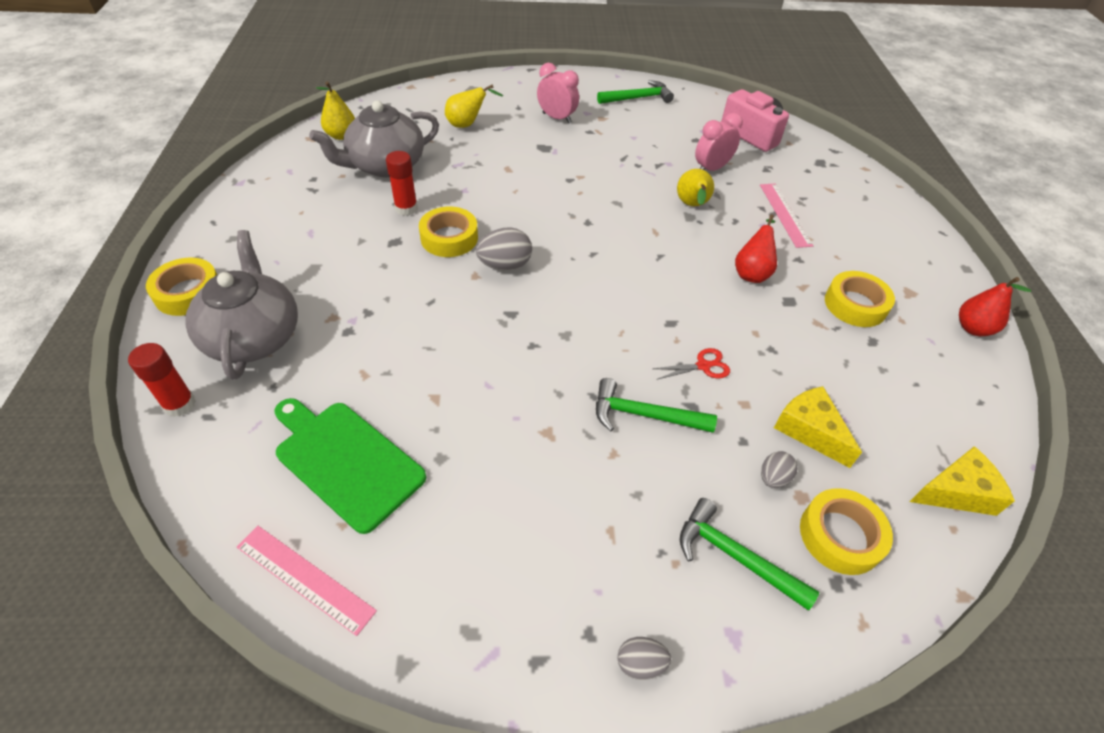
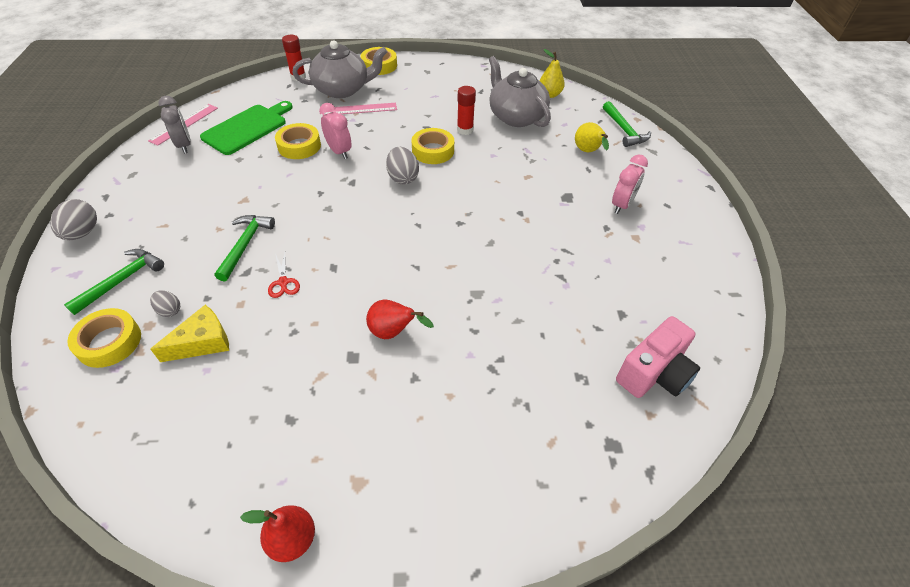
camera: 90 degrees right, 0 degrees up
green hammer [597,80,674,104] -> green hammer moved to [603,101,651,147]
grey egg [618,637,671,680] -> grey egg [50,199,97,240], size x1.67
yellow pear [677,169,714,206] -> none
pink clock [695,113,743,171] -> pink clock moved to [319,103,352,159]
pink ruler [760,183,814,248] -> pink ruler moved to [322,103,397,115]
yellow tape [825,271,895,327] -> yellow tape moved to [275,123,321,159]
yellow cheese [909,446,1015,516] -> none
none -> grey clock [158,96,191,153]

